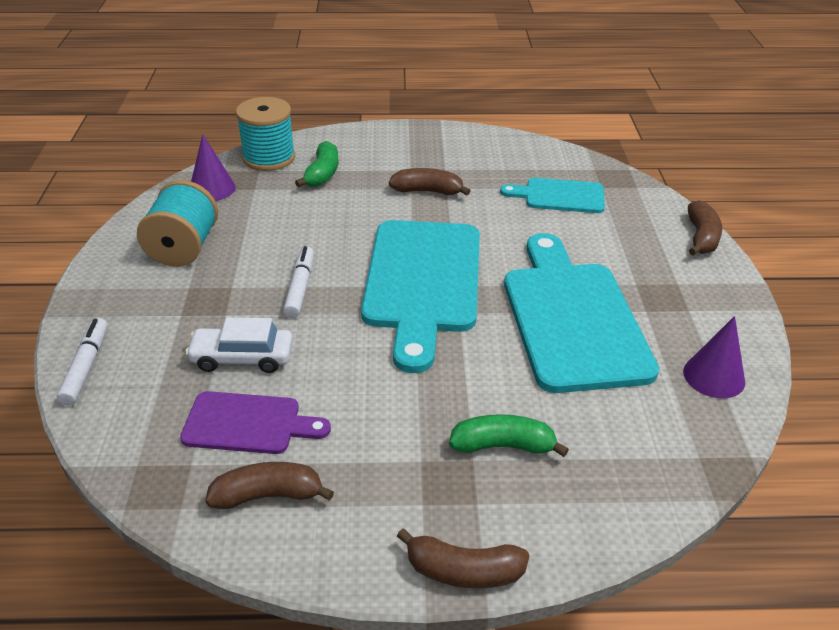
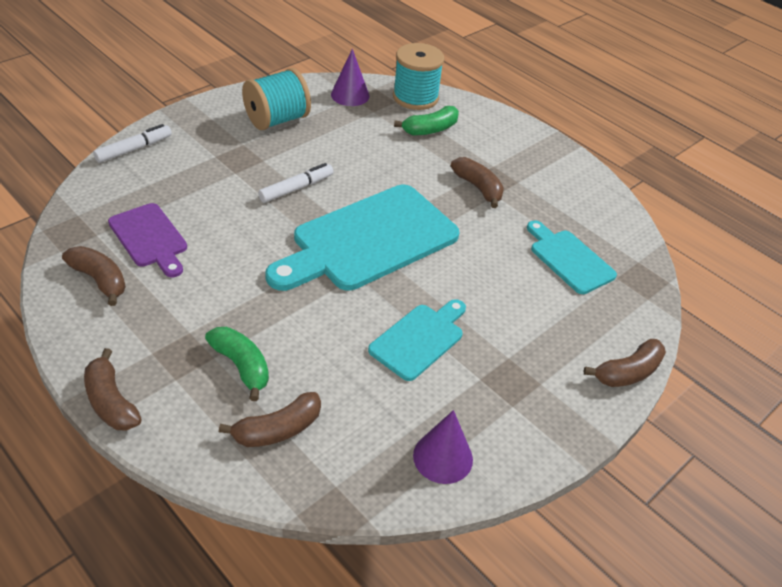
camera: 45 degrees right, 5 degrees up
white car [185,317,293,373] -> none
turquoise cutting board [504,233,659,393] -> turquoise cutting board [368,299,466,381], size x0.53
none -> brown banana [219,392,321,447]

